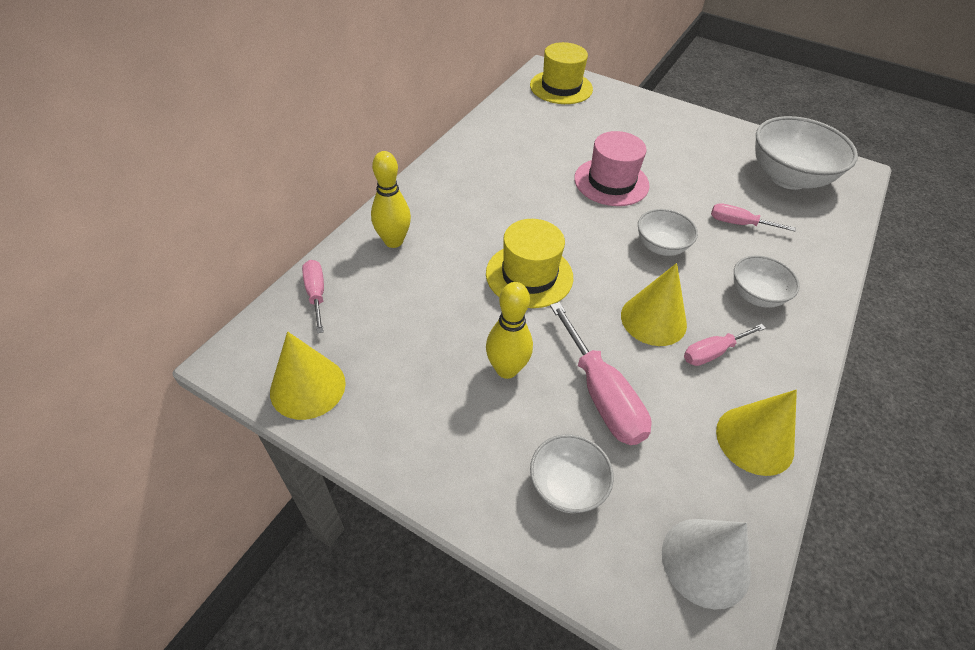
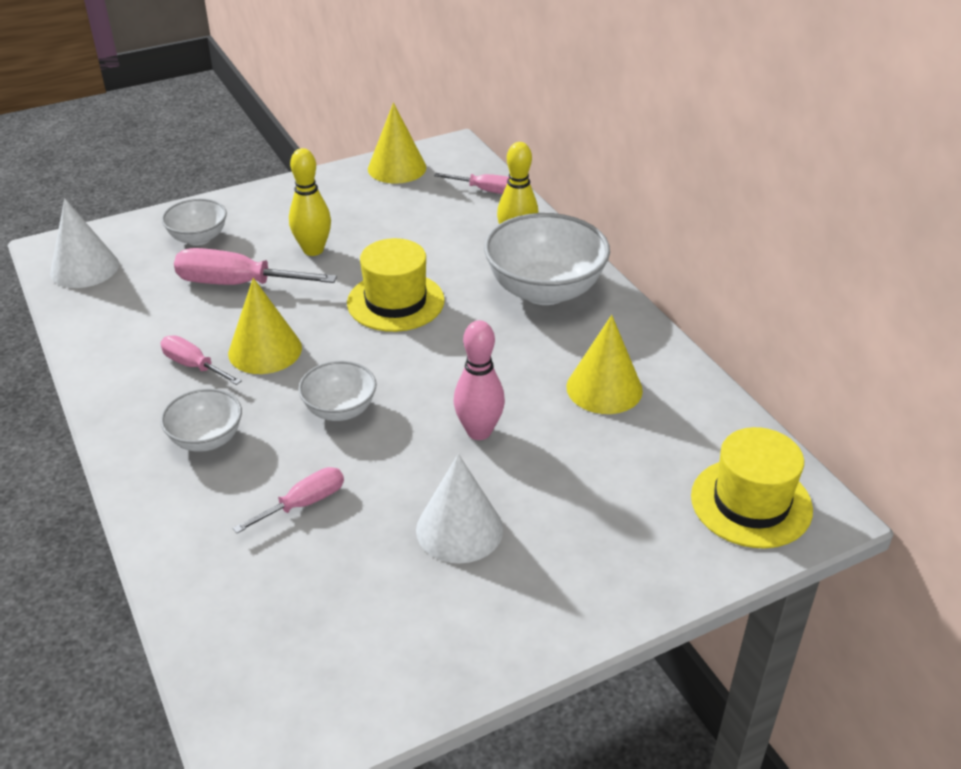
camera: 125 degrees right, 10 degrees down
pink hat [574,131,650,206] -> pink bowling pin [454,320,505,440]
pink screwdriver [684,324,766,366] -> pink screwdriver turned 60 degrees counterclockwise [160,335,242,385]
yellow cone [716,390,797,476] -> yellow cone moved to [566,315,643,414]
white bowl [755,116,858,190] -> white bowl moved to [484,213,610,305]
none -> white cone [416,454,503,564]

